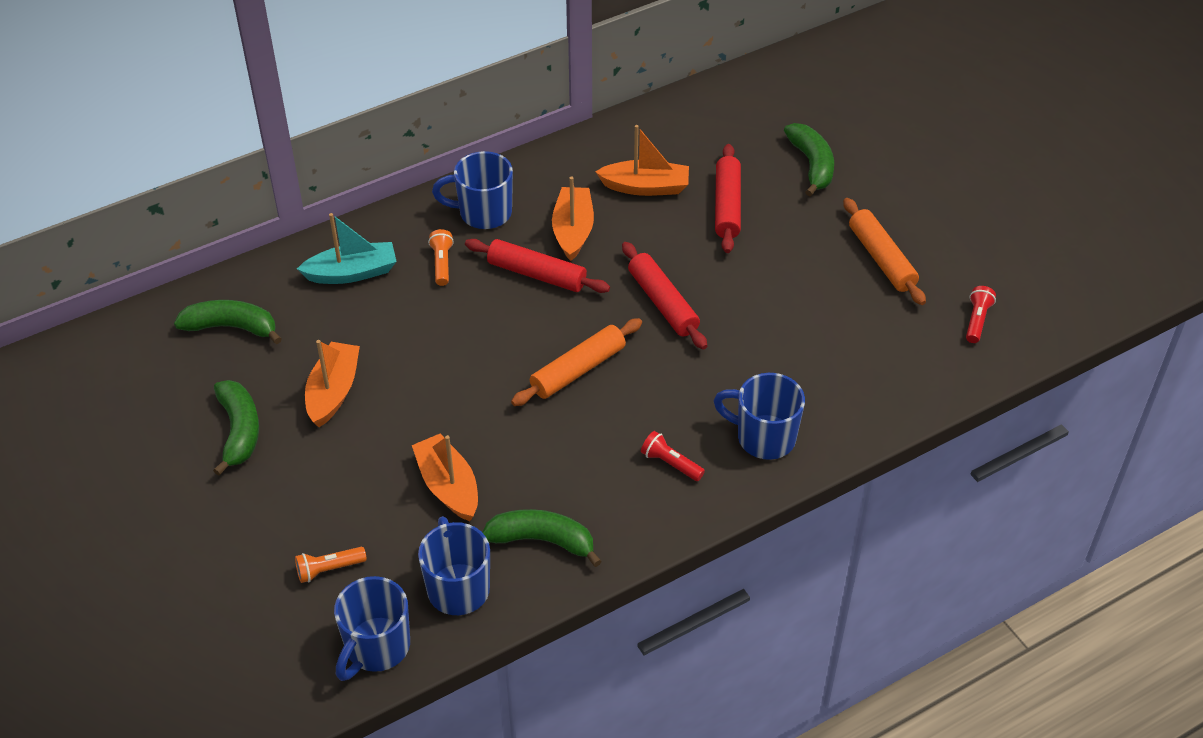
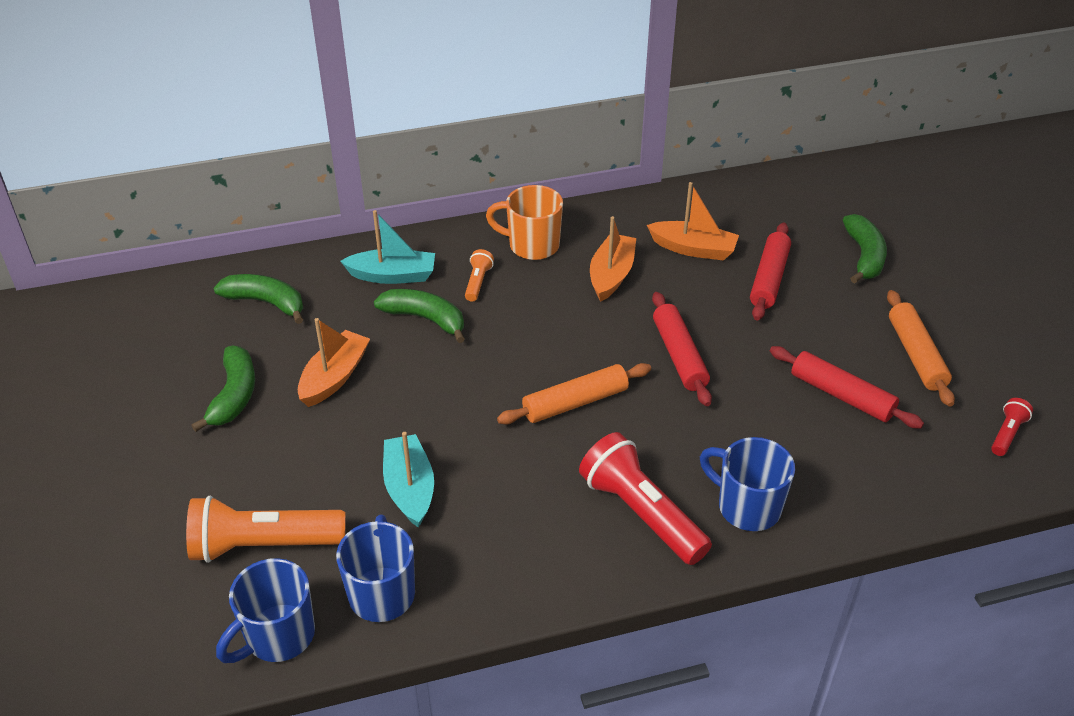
camera: 15 degrees right, 5 degrees down
orange flashlight [295,547,367,583] -> orange flashlight [186,496,346,563], size x2.13
orange boat [412,434,478,521] -> turquoise boat [383,432,434,528]
blue mug [432,151,513,229] -> orange mug [486,185,563,260]
red rolling pin [465,239,610,293] -> red rolling pin moved to [770,346,924,429]
green banana [482,509,602,567] -> green banana moved to [374,289,465,343]
red flashlight [641,431,705,481] -> red flashlight [579,432,712,565], size x2.13

